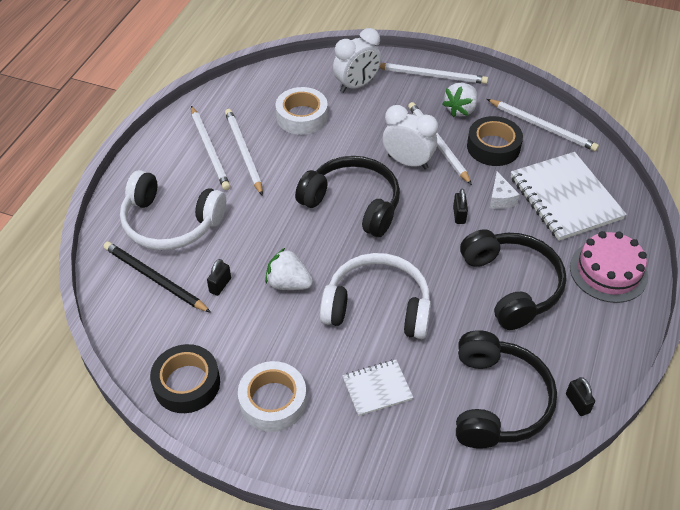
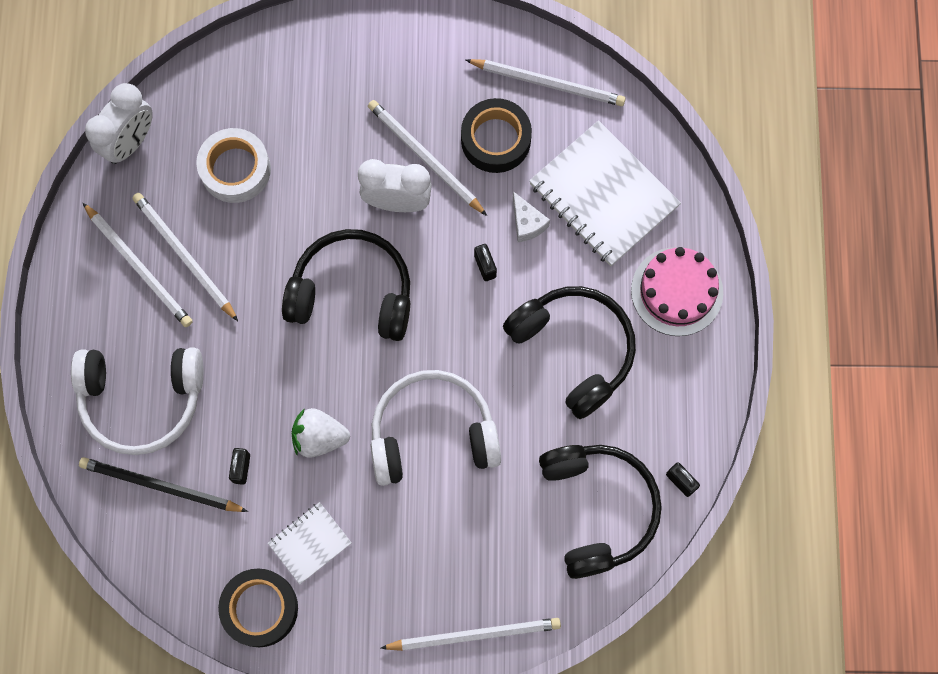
camera: 20 degrees left, 25 degrees up
white tape [238,361,307,432] -> none
white clock [333,28,381,93] -> white clock moved to [85,83,153,164]
white notebook [343,360,413,416] -> white notebook moved to [268,502,352,585]
white pencil [379,63,488,84] -> white pencil moved to [381,618,561,651]
white strawberry [442,83,478,117] -> none

